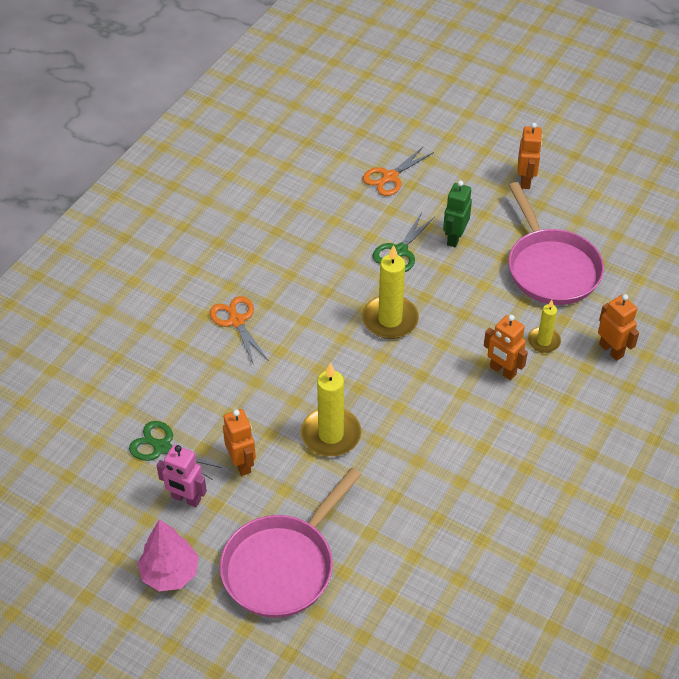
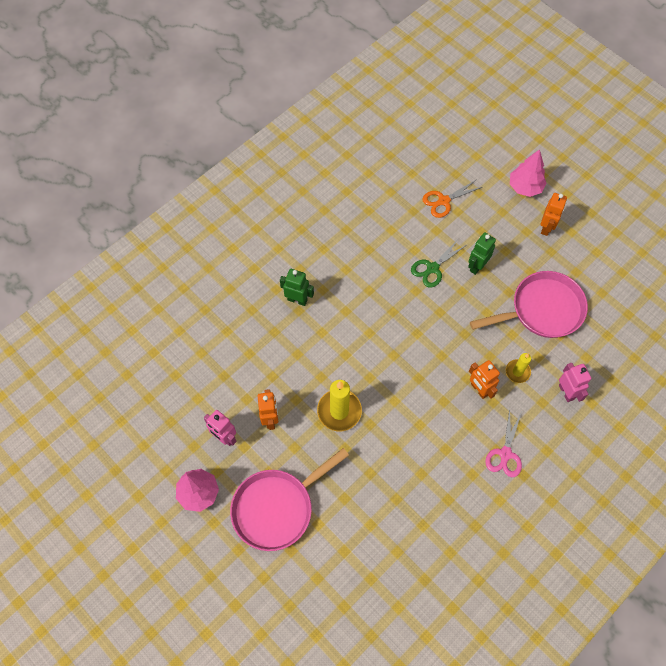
camera: 15 degrees right, 15 degrees up
green scissors [129,421,222,480] -> none
orange scissors [210,296,269,365] -> green robot [280,269,314,306]
yellow candle [362,245,419,339] -> none
pink pan [508,182,604,305] -> pink pan turned 105 degrees counterclockwise [470,271,588,338]
orange robot [598,294,639,361] -> pink robot [559,363,591,402]
none -> pink scissors [485,409,522,477]
none -> pink tree [510,149,547,197]

